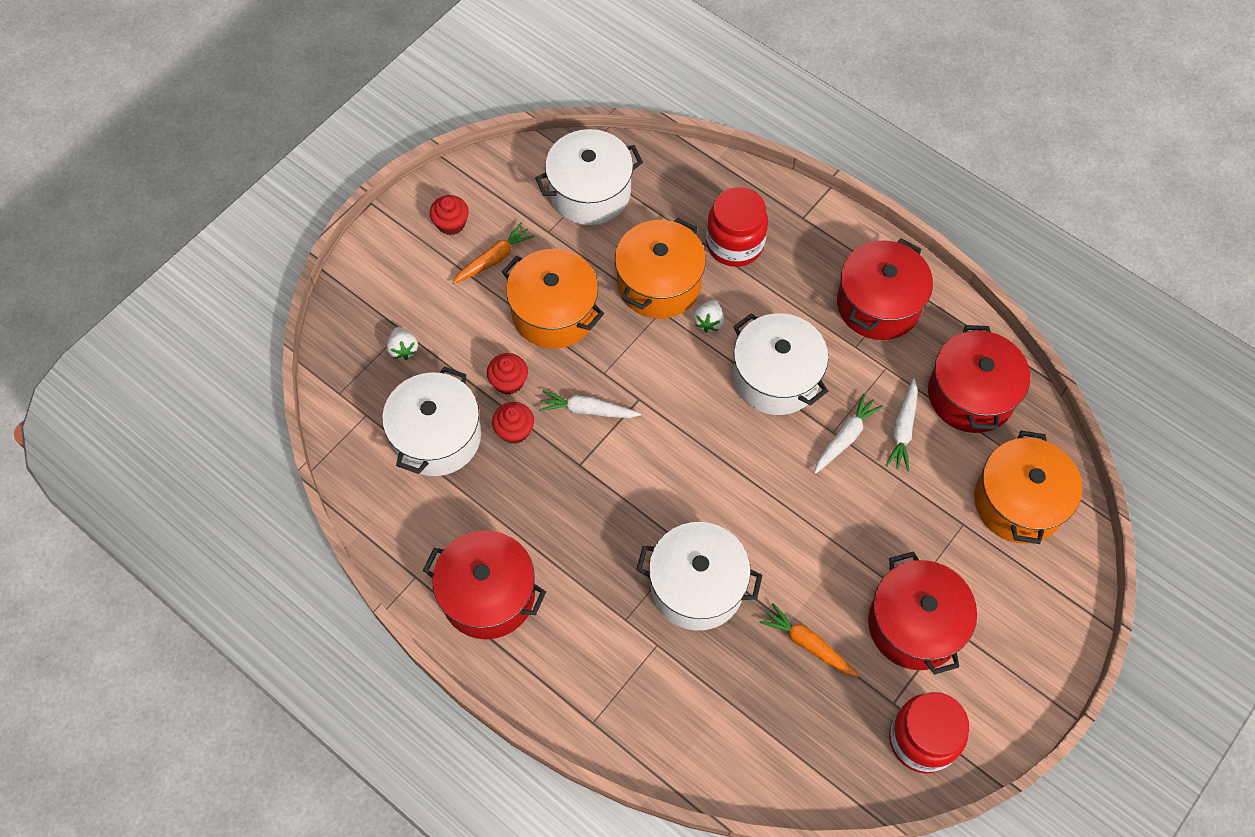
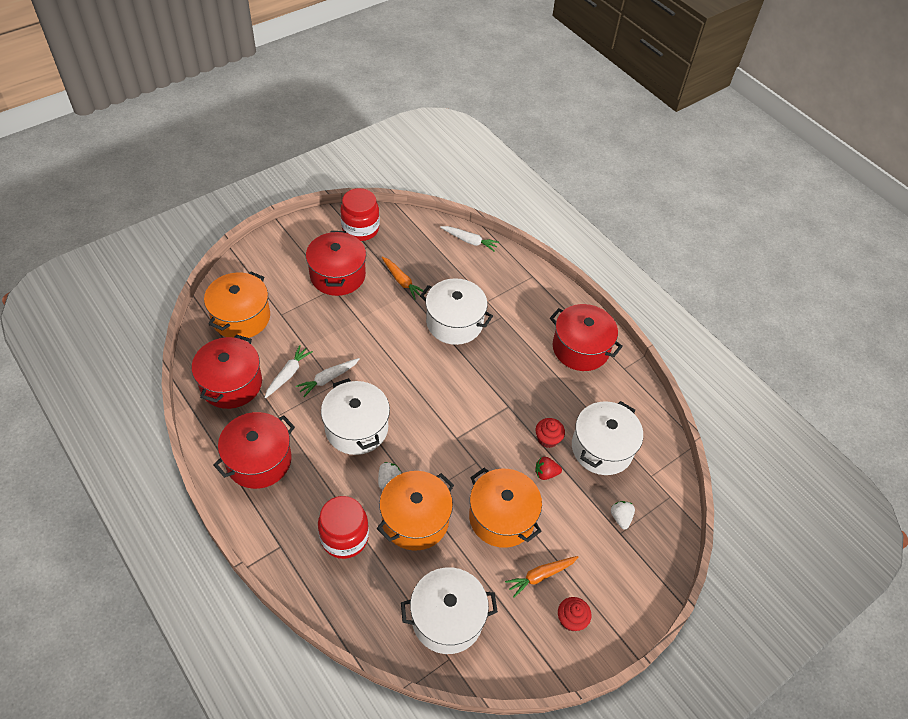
camera: 170 degrees left, 10 degrees down
red cupcake [487,353,528,395] -> red strawberry [535,457,562,480]
white carrot [539,390,641,418] -> white carrot moved to [440,226,499,251]

